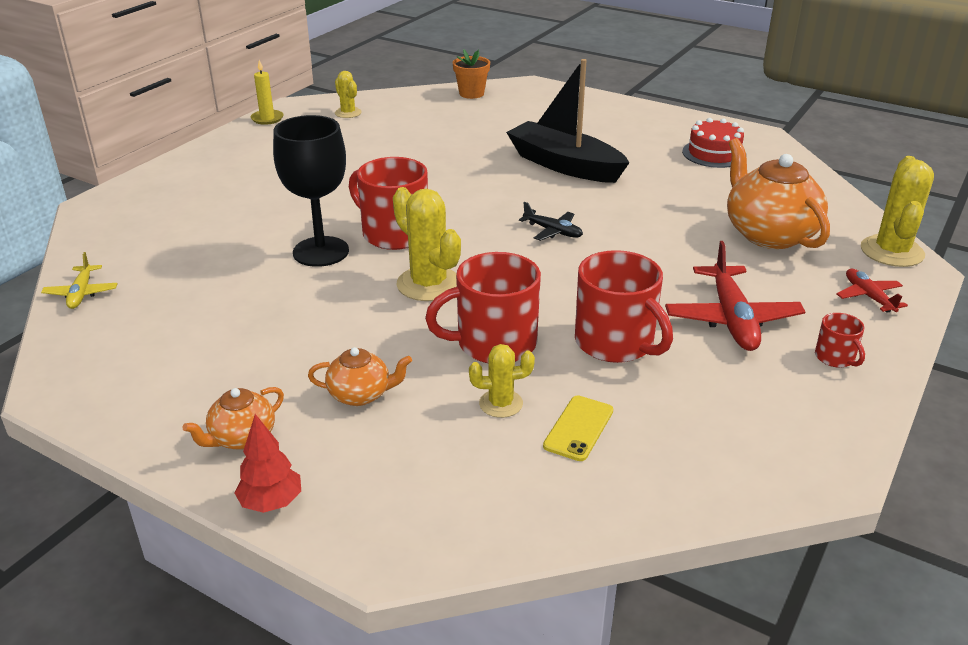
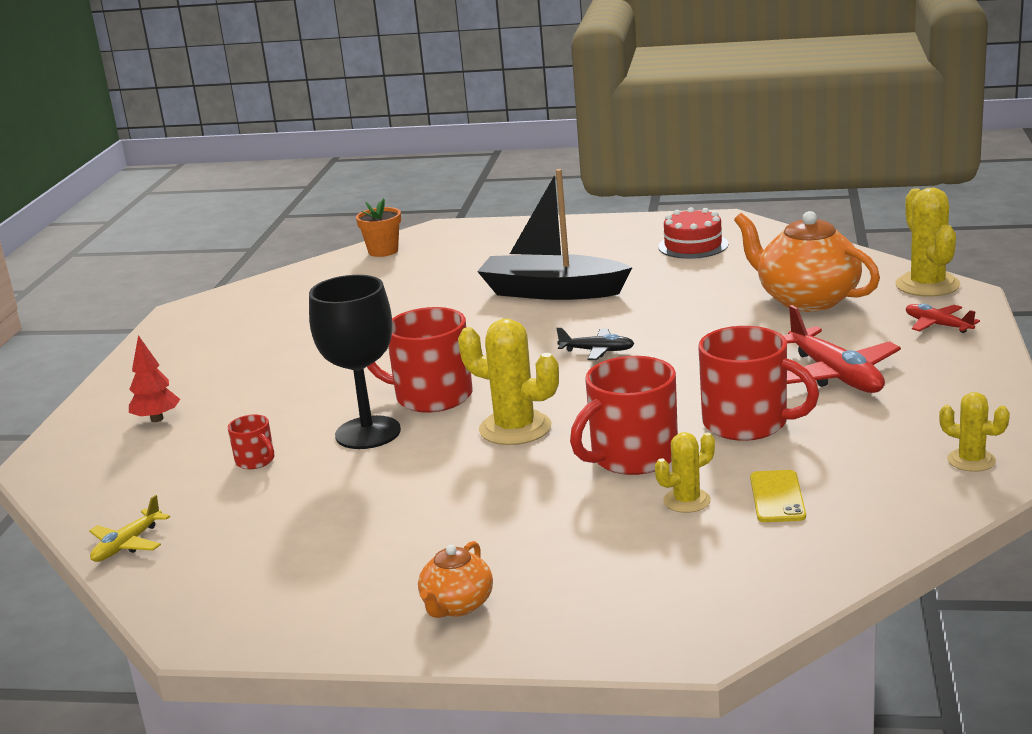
camera: 20 degrees left, 10 degrees down
yellow plane [41,252,118,309] -> yellow plane turned 60 degrees clockwise [89,495,170,562]
red tree [234,414,301,513] -> red tree moved to [129,335,180,422]
yellow candle [251,60,284,125] -> none
orange teapot [308,347,412,406] -> none
yellow cactus [335,71,362,118] -> yellow cactus moved to [939,392,1010,472]
red mug [815,313,865,368] -> red mug moved to [228,414,275,469]

